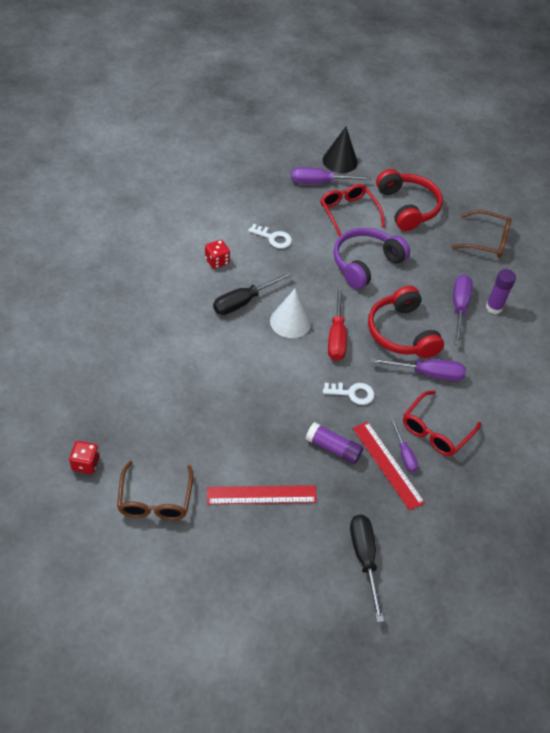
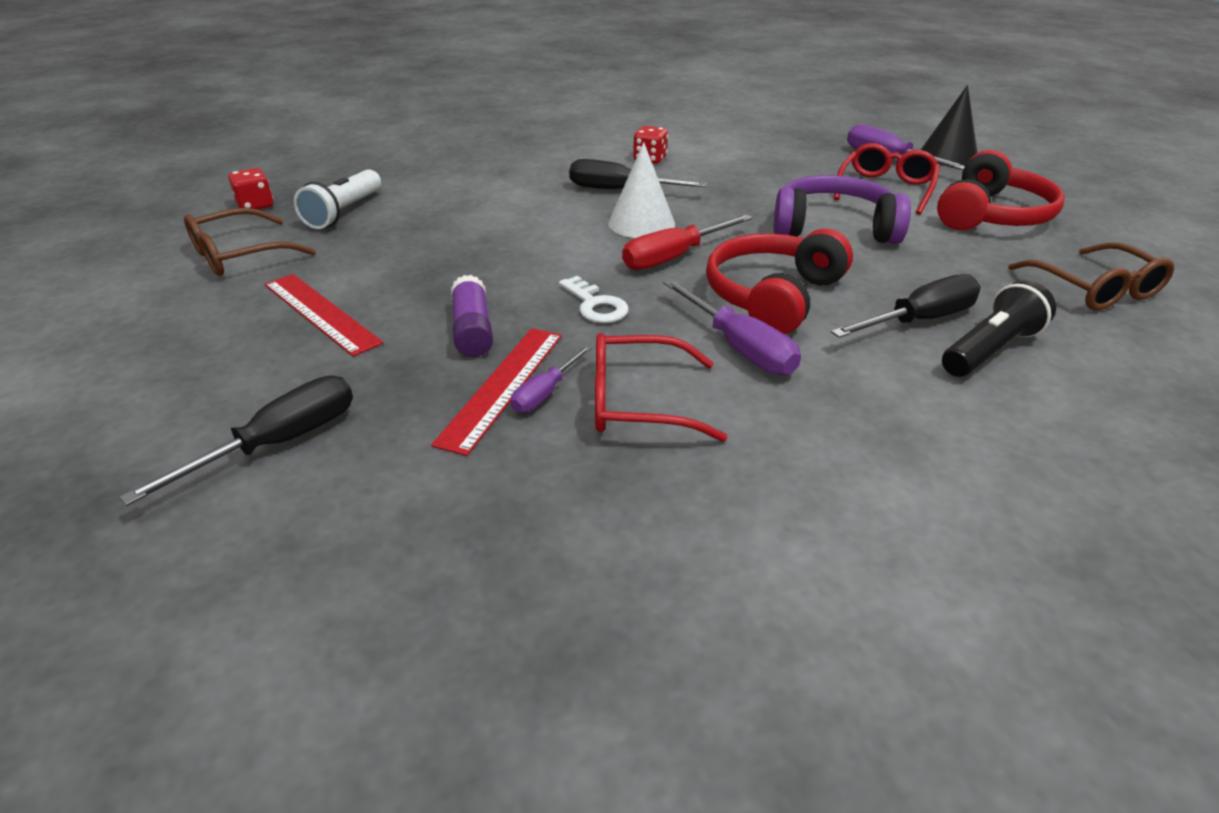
camera: 55 degrees right, 15 degrees down
white key [248,224,292,249] -> none
purple screwdriver [453,274,472,345] -> black screwdriver [831,274,981,338]
purple glue stick [486,269,516,314] -> black flashlight [942,280,1056,377]
none -> white flashlight [294,169,381,229]

